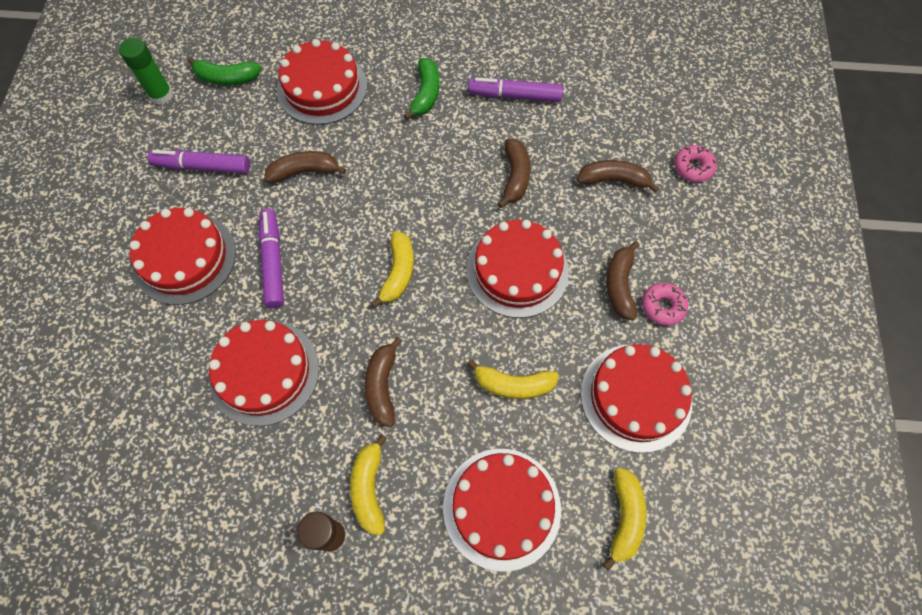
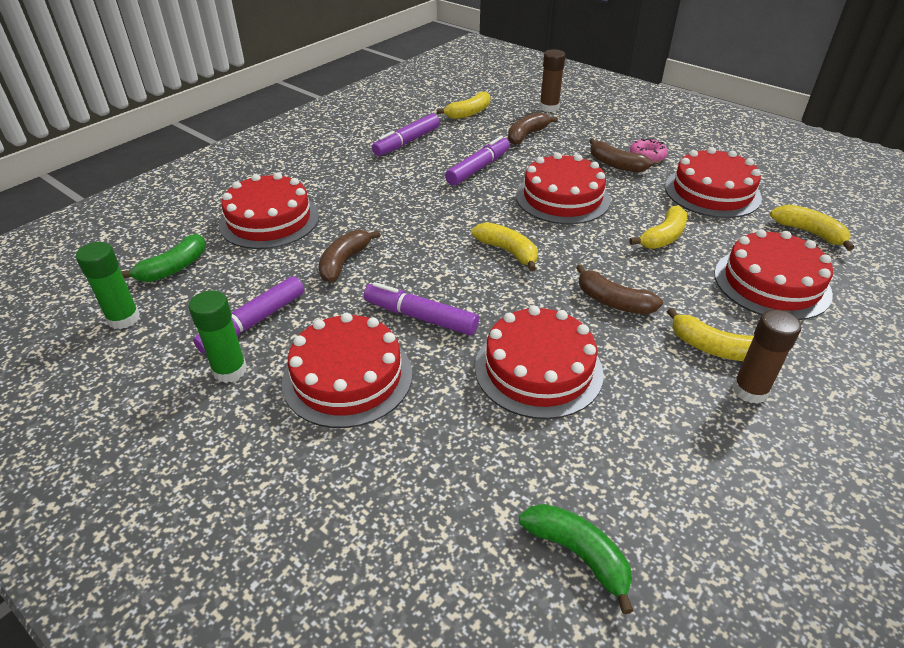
camera: 55 degrees left, 25 degrees down
green banana [403,58,439,120] -> green banana moved to [519,504,633,614]
brown banana [498,139,531,208] -> purple marker [445,136,510,186]
pink donut [674,145,717,182] -> brown glue stick [539,49,565,112]
none -> green glue stick [189,290,247,383]
none -> yellow banana [437,91,490,119]

